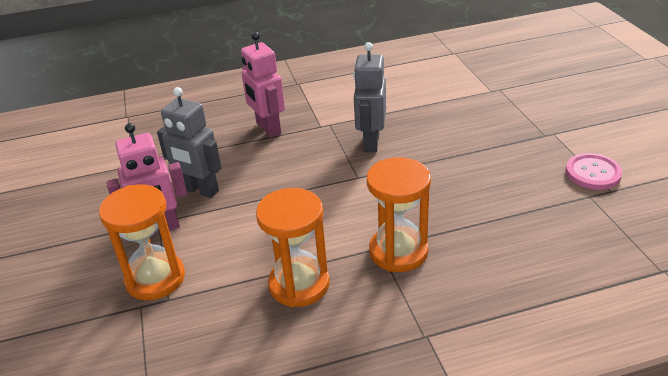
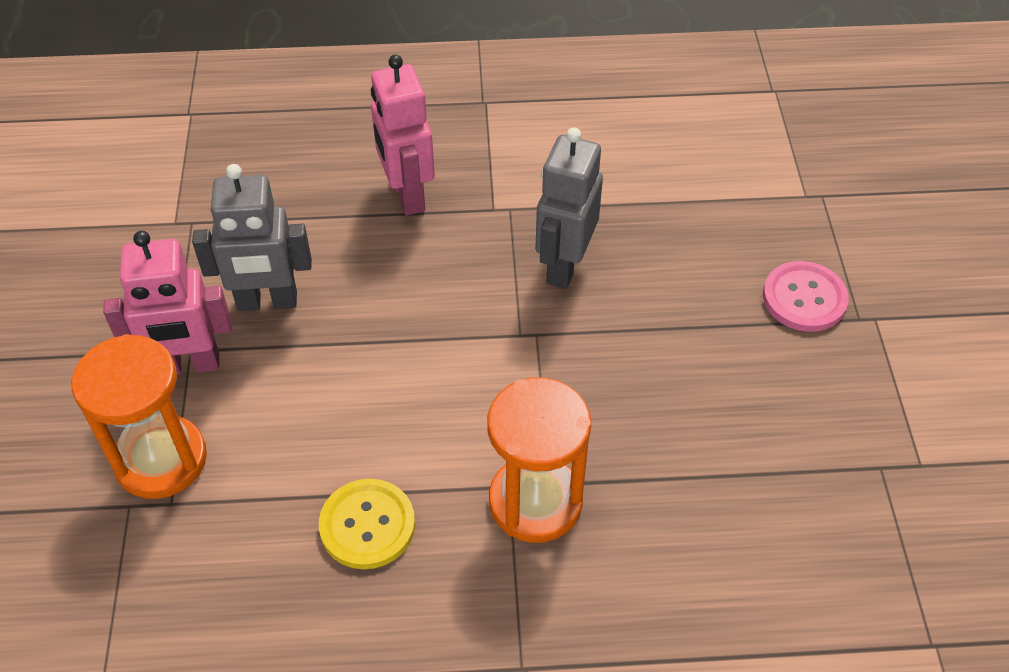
camera: 10 degrees right, 15 degrees up
grey robot [157,87,222,198] -> grey robot turned 45 degrees counterclockwise [192,164,312,311]
orange hourglass [256,188,330,307] -> yellow button [319,479,415,569]
pink button [566,153,622,190] -> pink button moved to [763,261,849,332]

